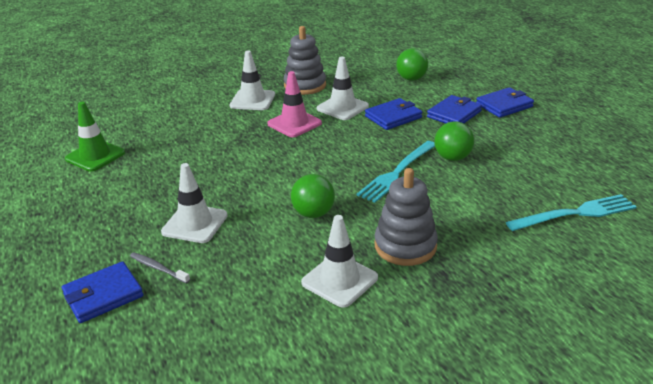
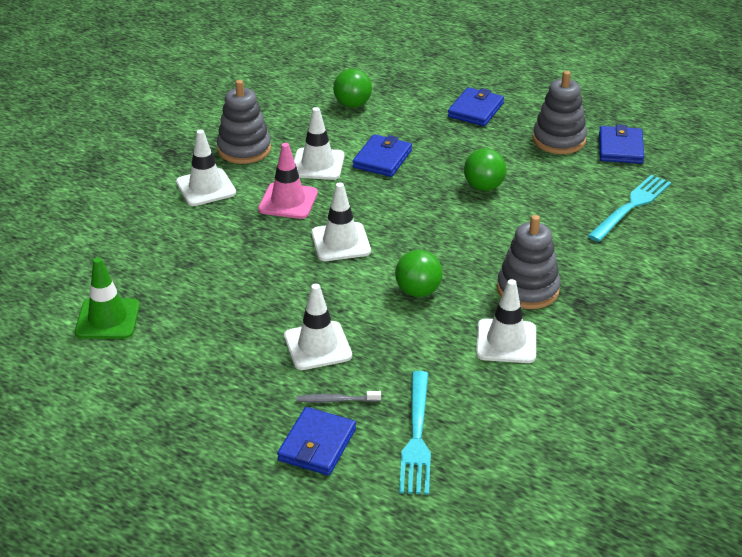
camera: 35 degrees left, 5 degrees up
turquoise fork [357,141,435,203] -> turquoise fork moved to [399,371,431,495]
blue wallet [427,95,482,124] -> blue wallet moved to [599,124,644,164]
none -> white traffic cone [311,182,371,261]
none -> grey stacking toy [533,71,587,154]

